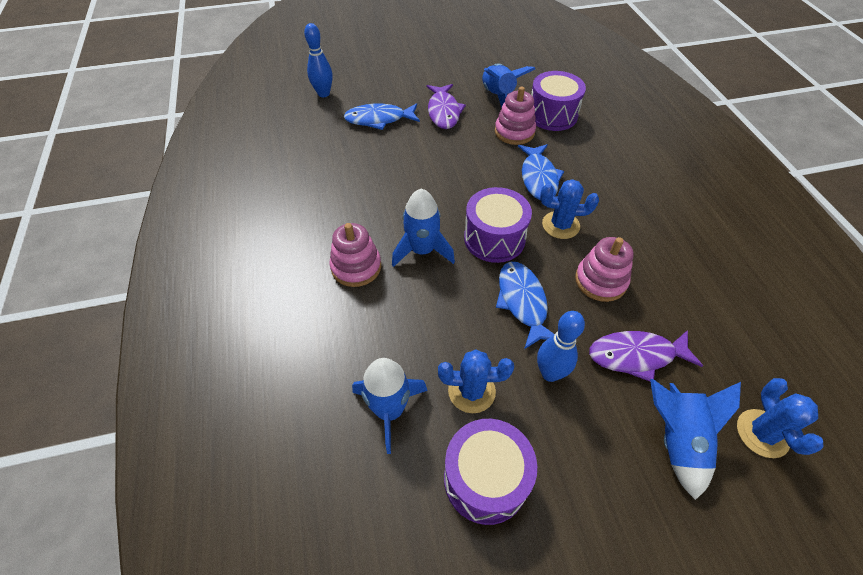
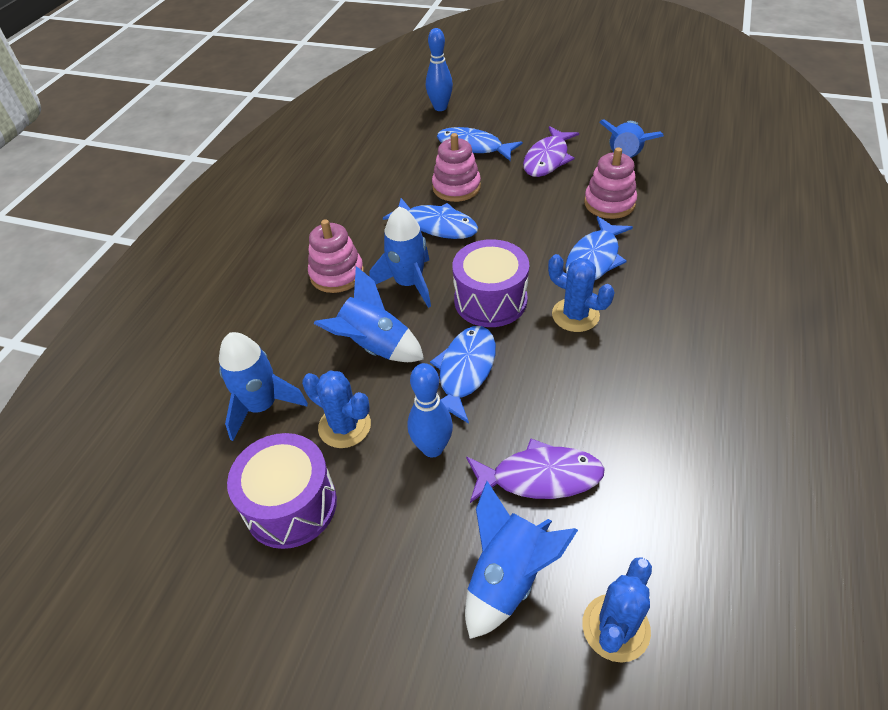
camera: 35 degrees right, 5 degrees down
purple drum [531,71,586,131] -> none
pink stacking toy [575,237,634,302] -> pink stacking toy moved to [432,133,481,202]
purple fish [589,330,703,382] -> purple fish turned 150 degrees clockwise [466,439,605,503]
none -> blue rocket [314,266,424,362]
none -> blue fish [383,198,478,239]

